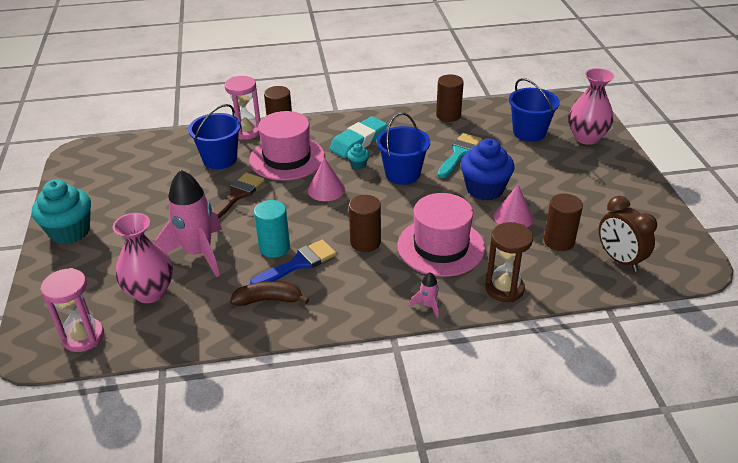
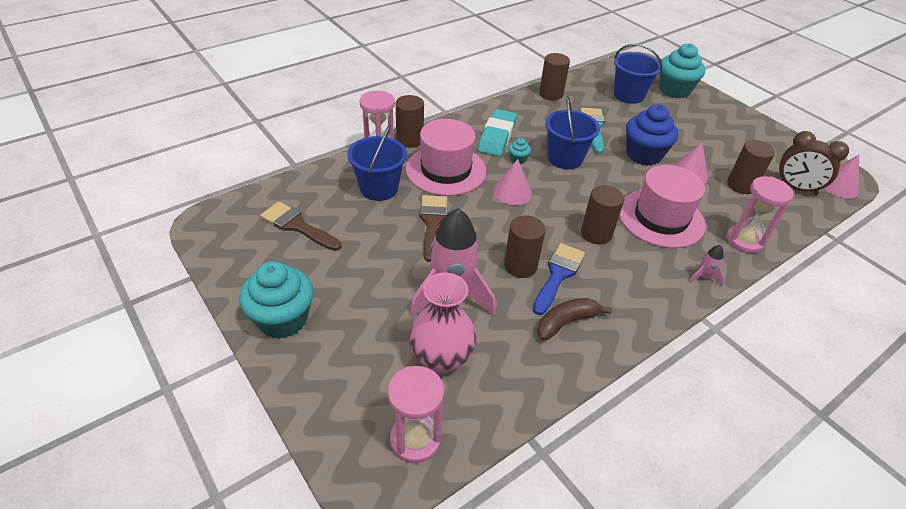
camera: 30 degrees left, 5 degrees up
turquoise cylinder [254,200,290,258] -> brown cylinder [504,215,546,278]
brown hourglass [485,222,533,302] -> pink hourglass [726,176,794,253]
pink vase [568,68,614,145] -> turquoise cupcake [660,43,705,98]
none -> brown brush [260,202,341,251]
none -> pink cone [823,155,859,198]

